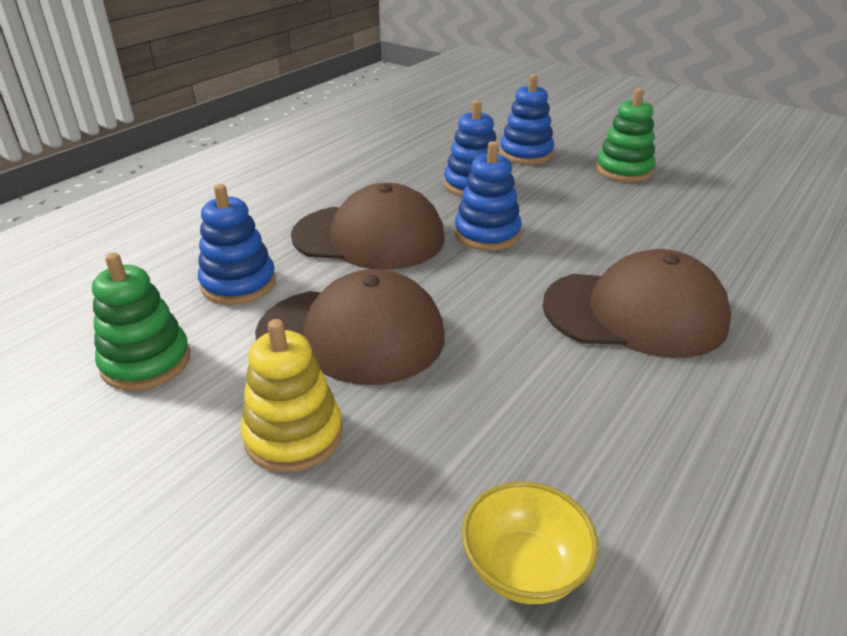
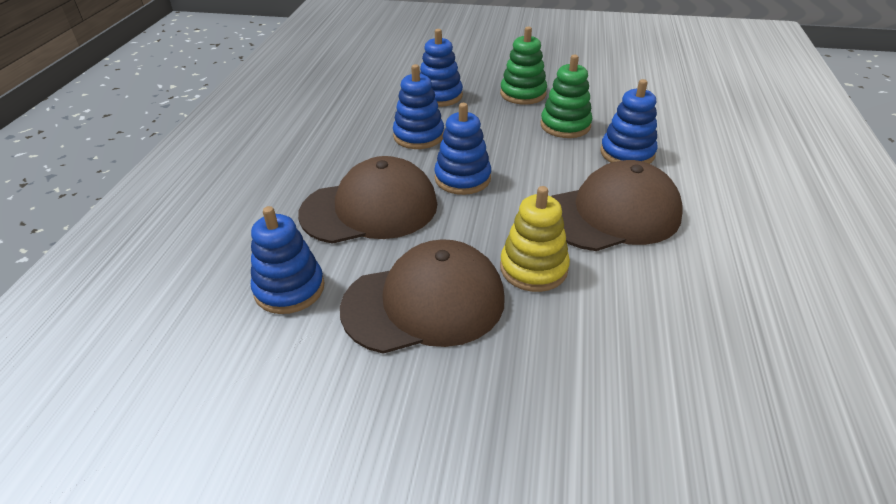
camera: 25 degrees left, 5 degrees up
green stacking toy [92,253,190,391] -> green stacking toy moved to [541,55,592,138]
yellow stacking toy [241,319,343,473] -> yellow stacking toy moved to [500,186,570,292]
yellow bowl [462,481,598,604] -> none
none -> blue stacking toy [600,79,658,164]

